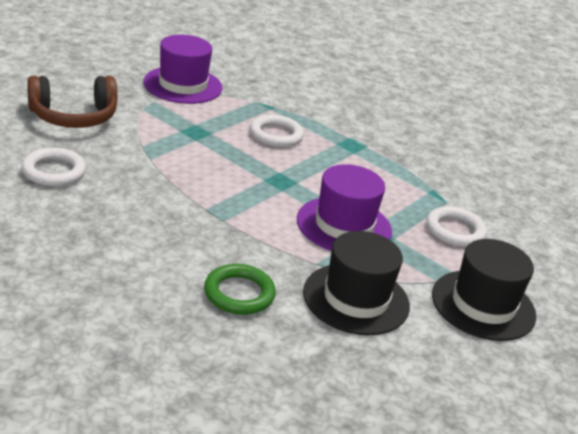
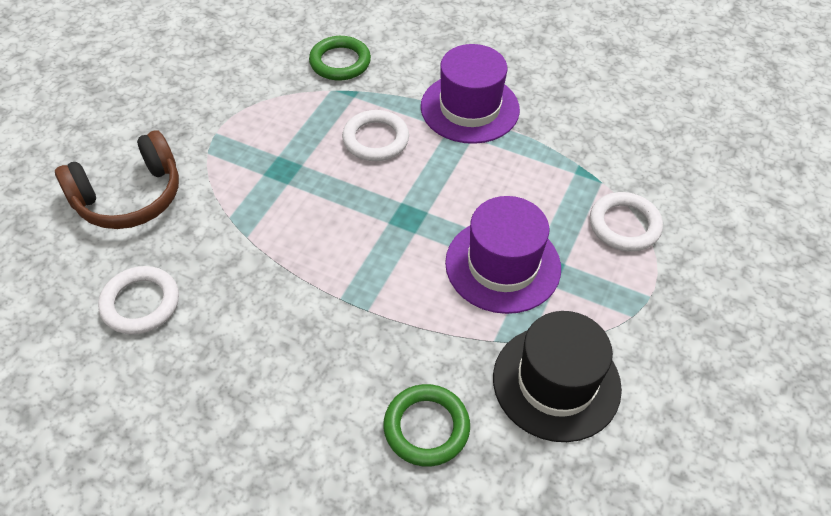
camera: 10 degrees left, 20 degrees up
purple hat [143,35,222,104] -> purple hat moved to [421,44,520,144]
black hat [432,239,536,341] -> none
none -> green ring [309,36,371,81]

